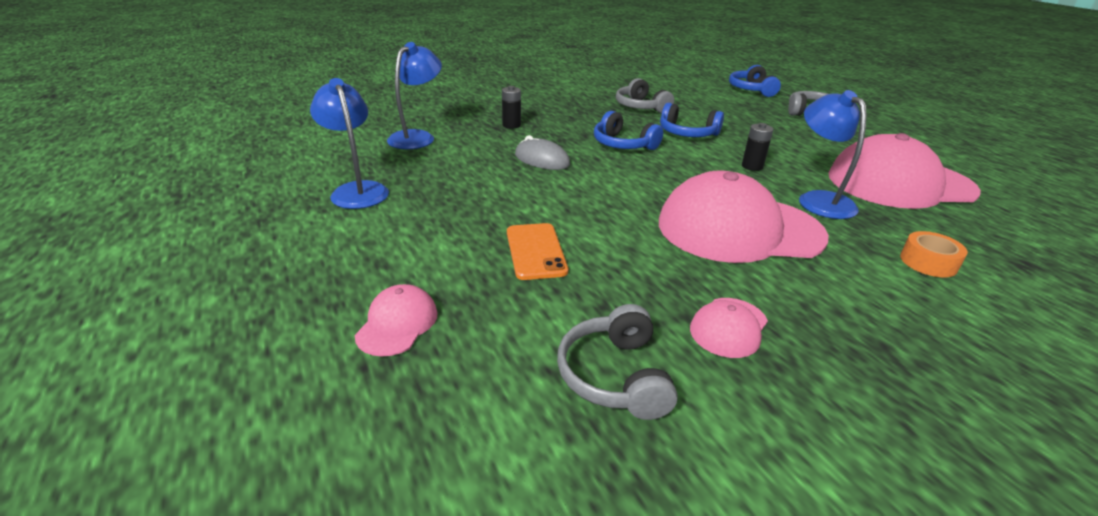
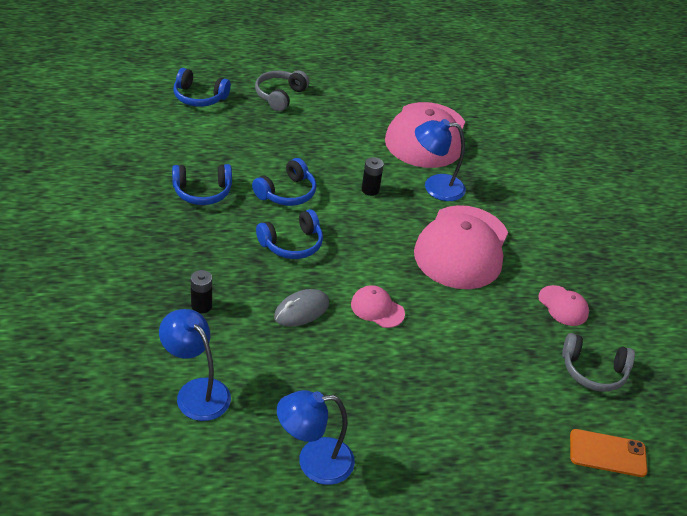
camera: 75 degrees left, 10 degrees up
pink cap [355,284,438,357] -> pink cap moved to [351,285,405,328]
orange phone [507,223,568,280] -> orange phone moved to [570,429,648,477]
grey headphones [616,78,674,113] -> blue headphones [172,164,232,205]
orange tape [900,231,968,277] -> none

